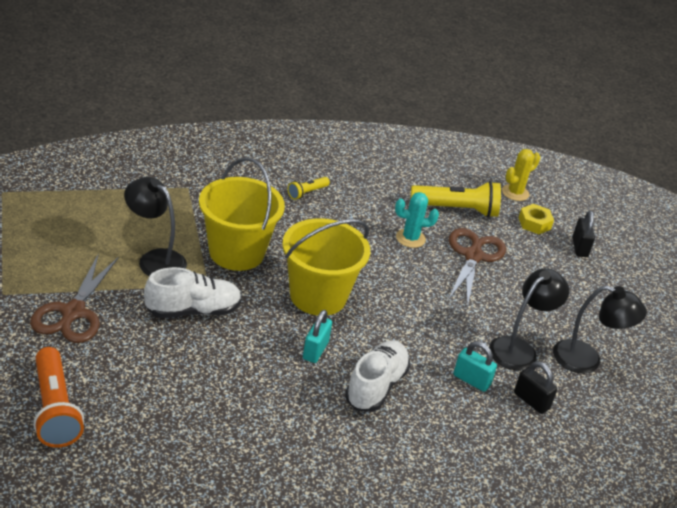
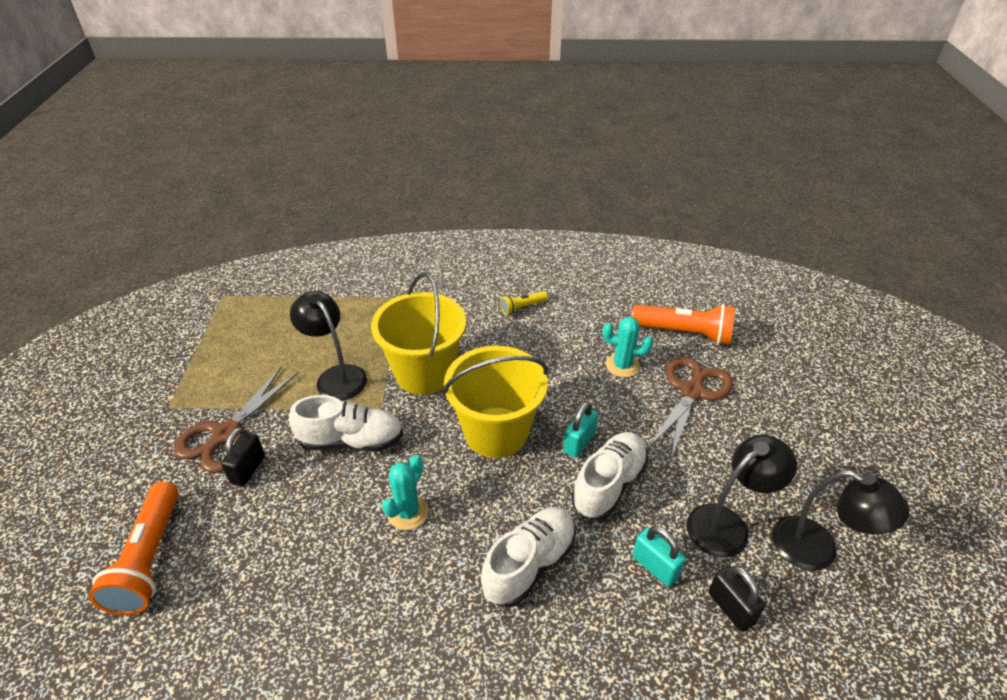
camera: 20 degrees right, 5 degrees up
turquoise padlock [303,310,332,363] -> turquoise padlock moved to [563,402,598,458]
yellow flashlight [410,181,501,218] -> orange flashlight [631,304,735,345]
yellow cactus [502,149,540,201] -> none
yellow nut [518,204,554,234] -> none
black padlock [572,211,595,257] -> black padlock moved to [221,427,265,487]
none -> turquoise cactus [382,455,428,530]
none -> white shoe [571,432,648,520]

